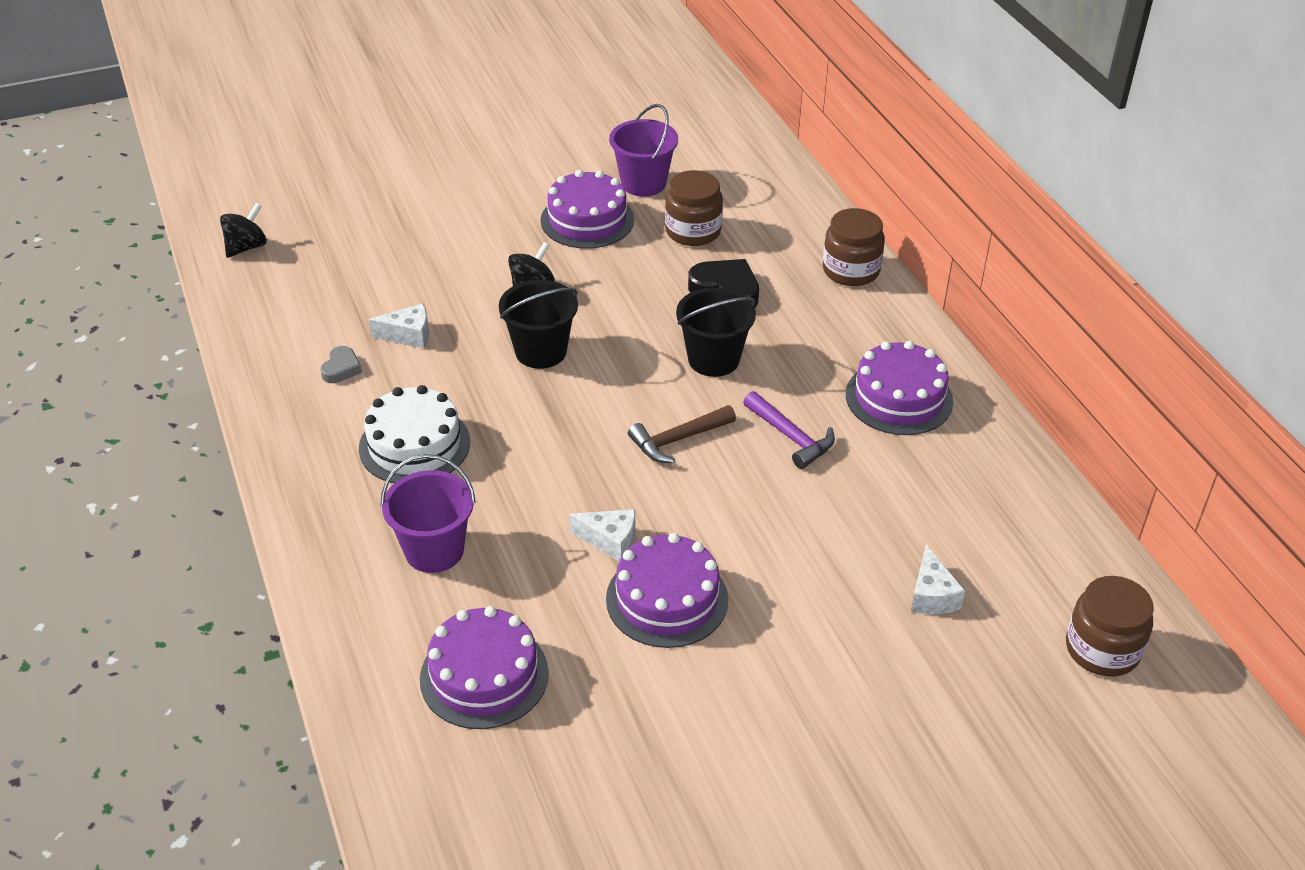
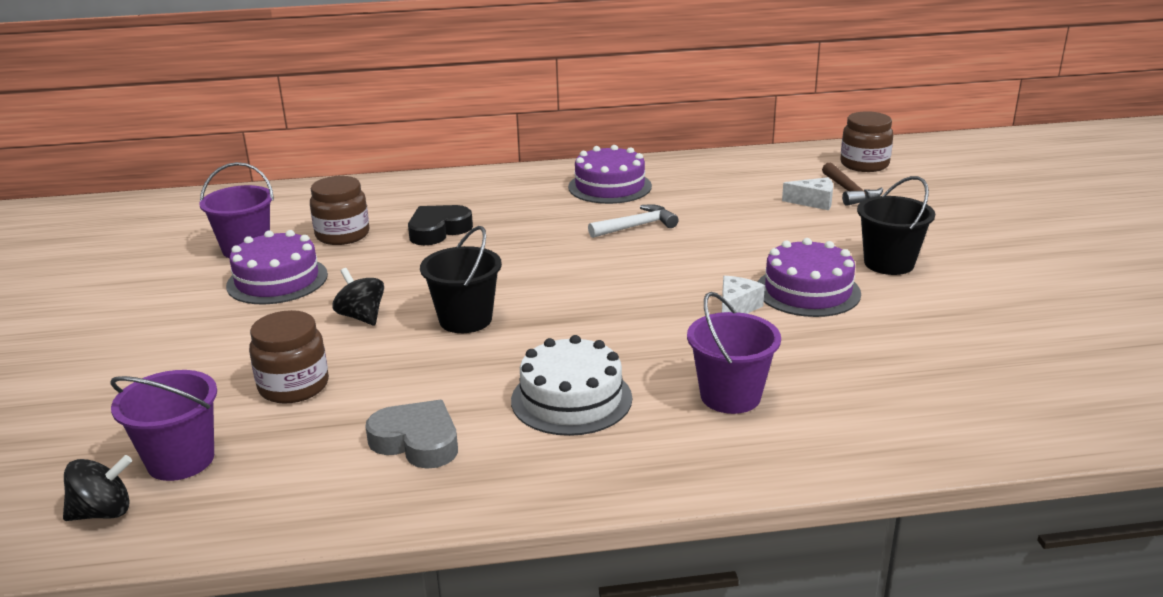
camera: 75 degrees left, 15 degrees down
black spinning top [220,203,267,258] -> black spinning top turned 105 degrees clockwise [63,455,132,521]
grey heart [320,346,362,383] -> grey heart [365,400,458,469], size x1.75
white cheese [369,303,429,349] -> none
purple cake [420,606,549,729] -> none
brown hammer [628,405,736,463] -> brown hammer moved to [822,162,883,206]
black bucket [676,287,756,377] -> black bucket moved to [857,176,935,275]
purple hammer [743,391,835,469] -> white hammer [588,204,678,238]
brown jar [823,208,885,286] -> brown jar moved to [249,310,329,404]
none -> purple bucket [110,370,217,481]

